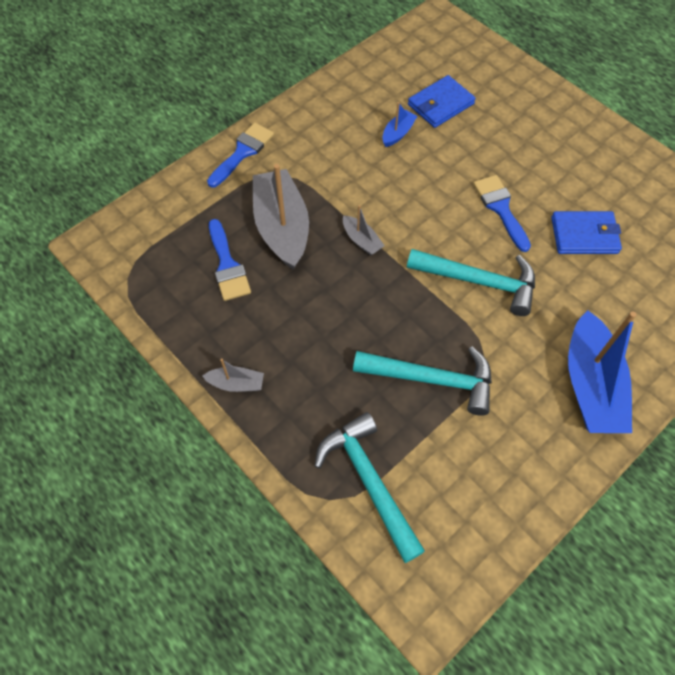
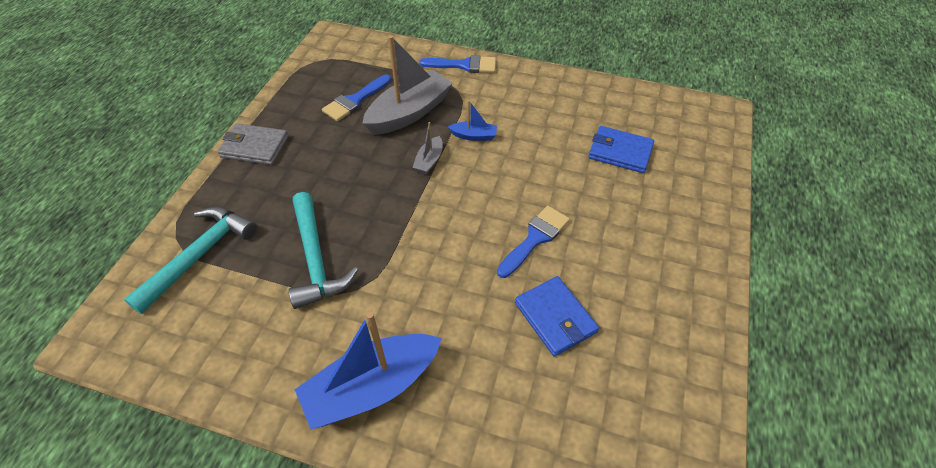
camera: 60 degrees right, 10 degrees down
grey boat [202,359,264,392] -> grey wallet [218,123,288,165]
blue boat [382,102,418,147] -> blue boat moved to [448,100,497,141]
turquoise hammer [407,249,535,316] -> none

